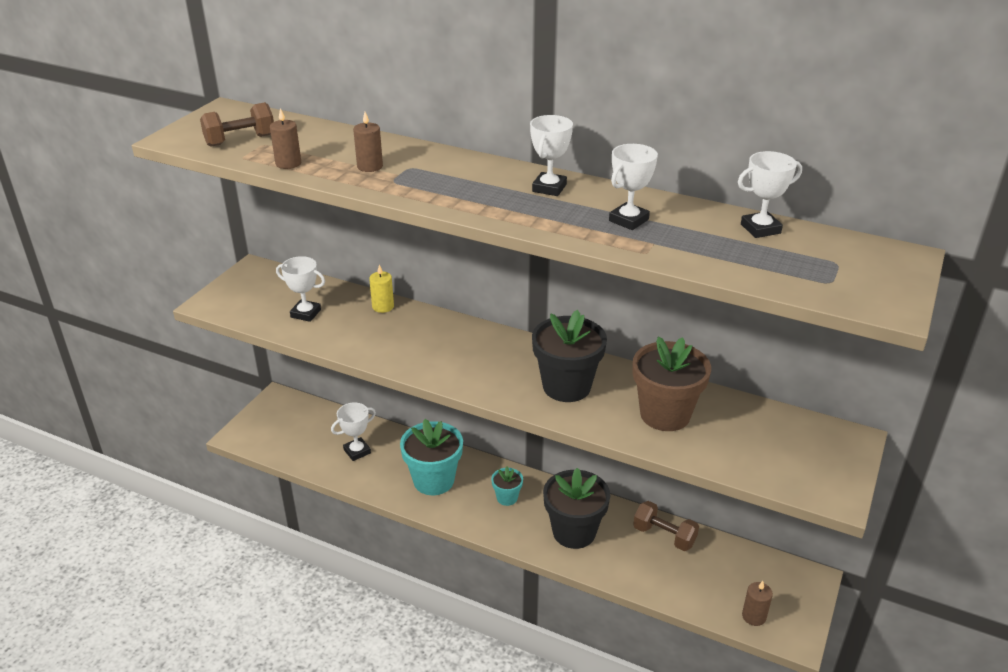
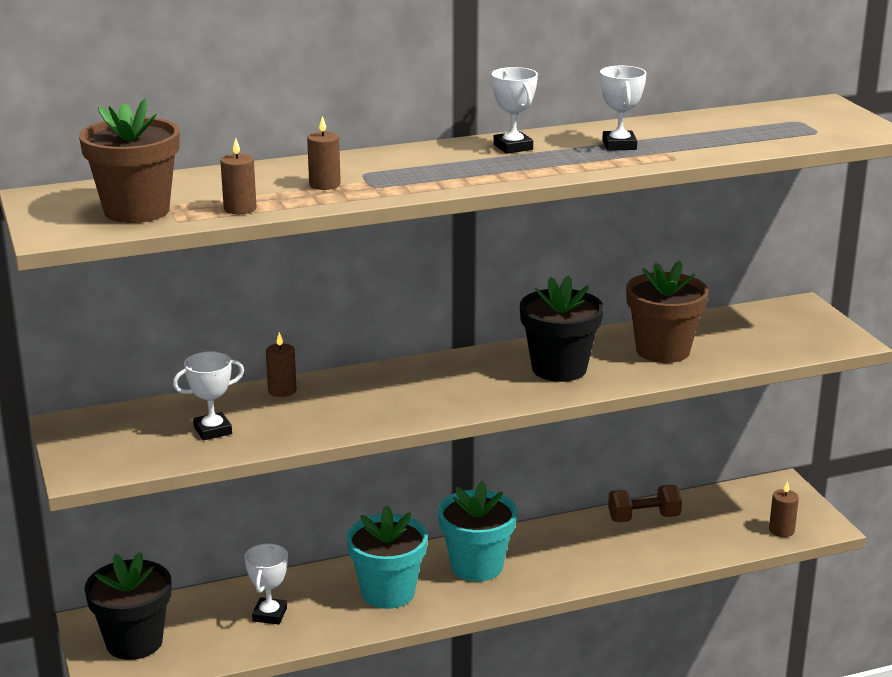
camera: 45 degrees left, 10 degrees down
brown dumbbell [200,102,274,147] -> brown flower pot [79,98,179,223]
yellow candle [369,265,394,313] -> brown candle [266,332,297,397]
turquoise flower pot [491,467,523,506] -> turquoise flower pot [438,481,517,582], size x1.98
black flower pot [543,468,610,549] -> black flower pot moved to [84,552,171,660]
white trophy [738,151,802,238] -> none

